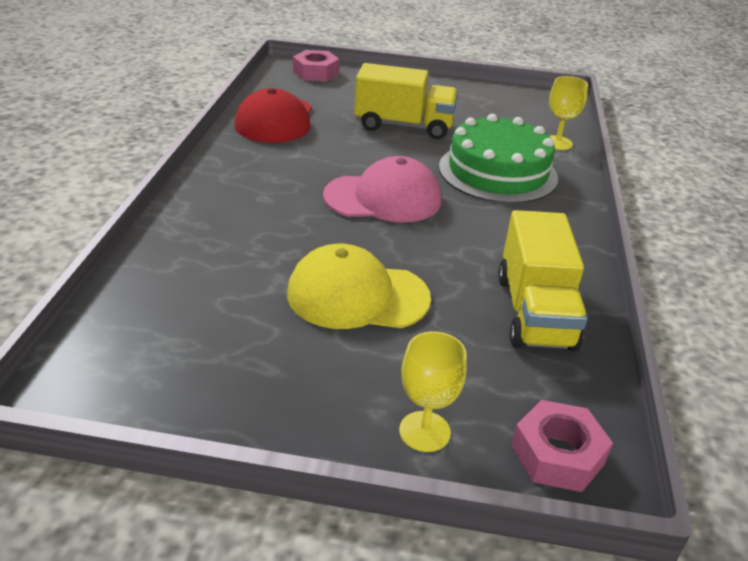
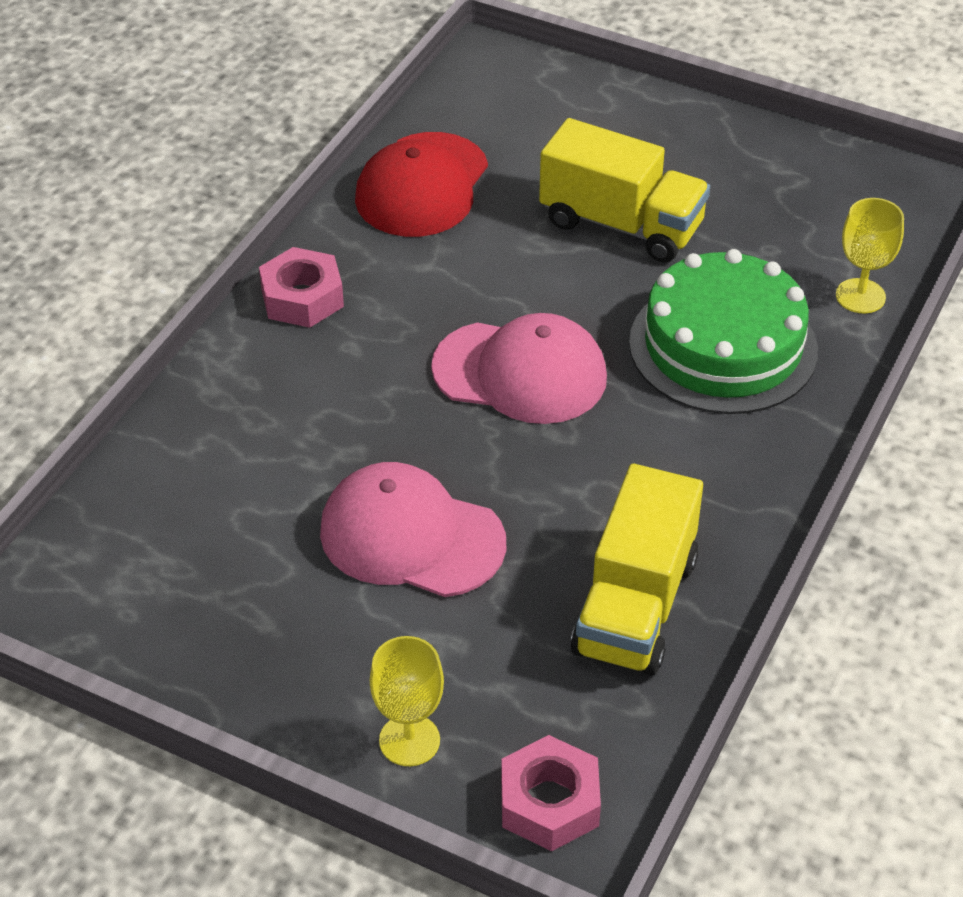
camera: 20 degrees right, 10 degrees up
yellow cap [287,243,431,329] -> pink cap [320,462,506,597]
pink nut [293,50,339,81] -> pink nut moved to [259,247,344,328]

